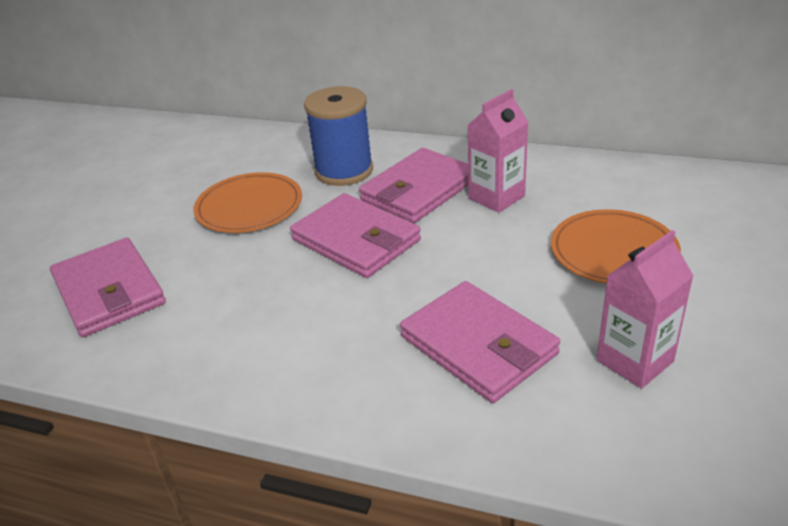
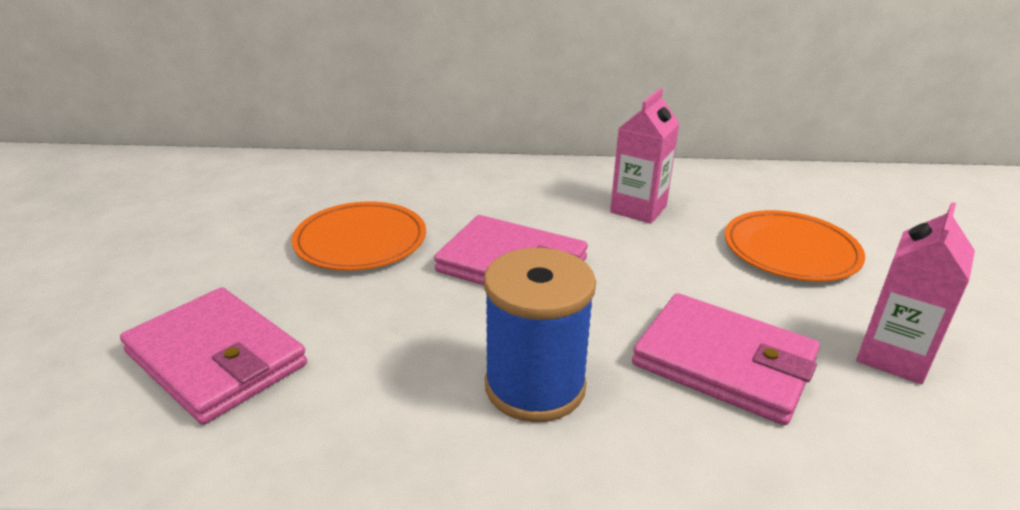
camera: 20 degrees left, 5 degrees down
blue spool [304,86,373,186] -> blue spool moved to [484,248,596,422]
pink wallet [359,148,468,223] -> none

